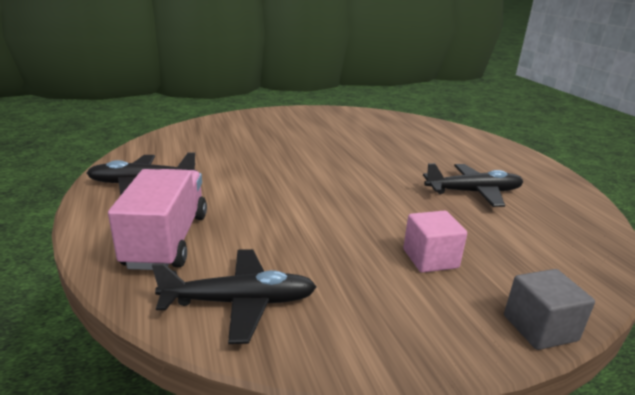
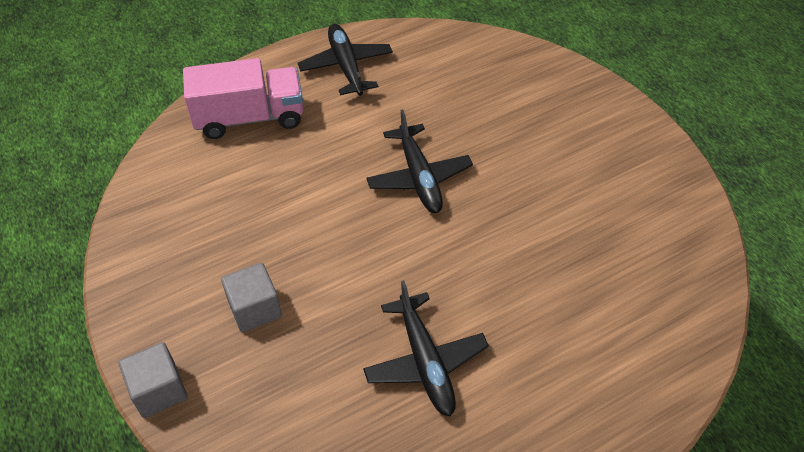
camera: 80 degrees right, 25 degrees up
black plane [152,249,317,344] -> black plane moved to [366,109,473,213]
pink cube [403,211,467,273] -> grey cube [221,263,282,333]

